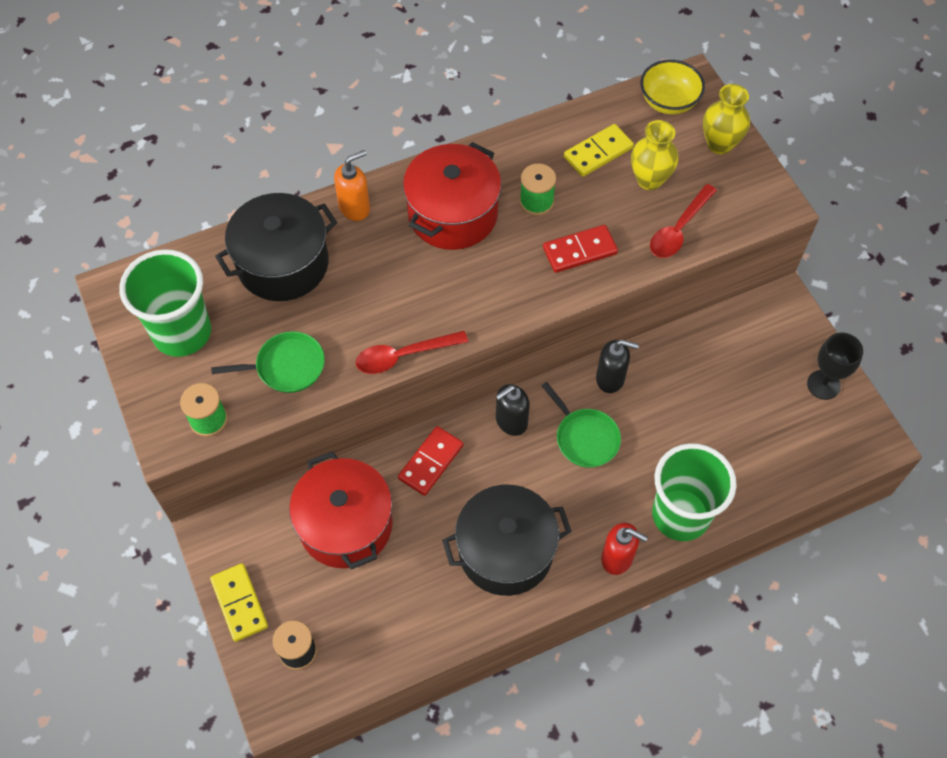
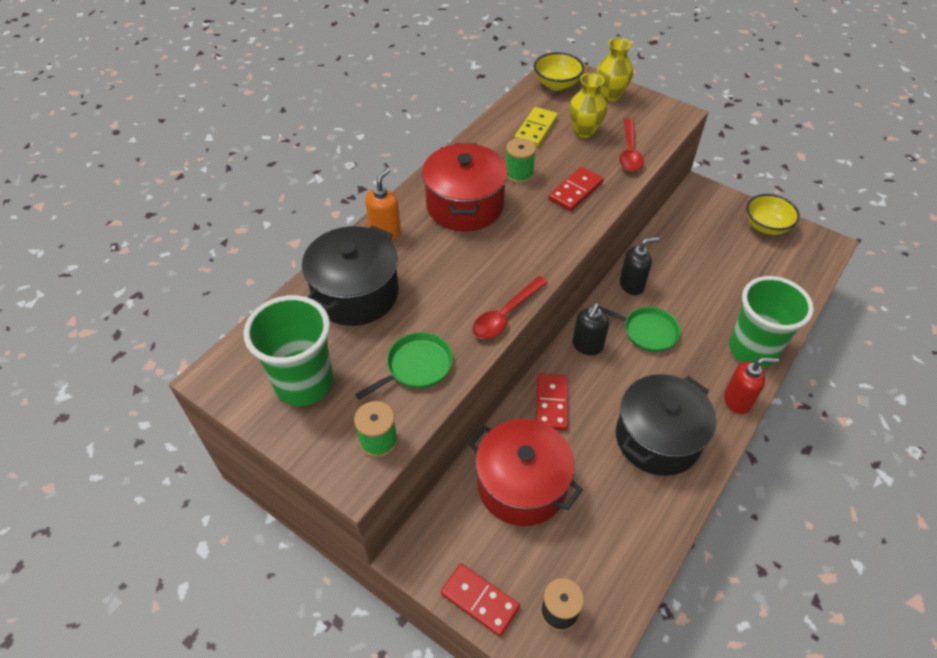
camera: 30 degrees left, 10 degrees down
yellow domino [210,563,268,642] -> red domino [441,564,520,636]
black goblet [807,333,863,400] -> yellow bowl [746,194,800,235]

